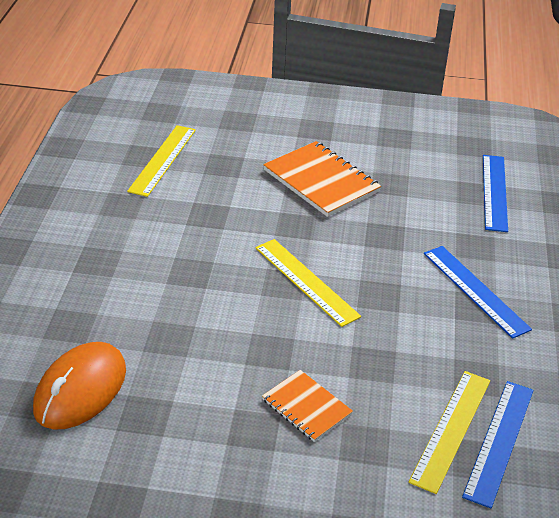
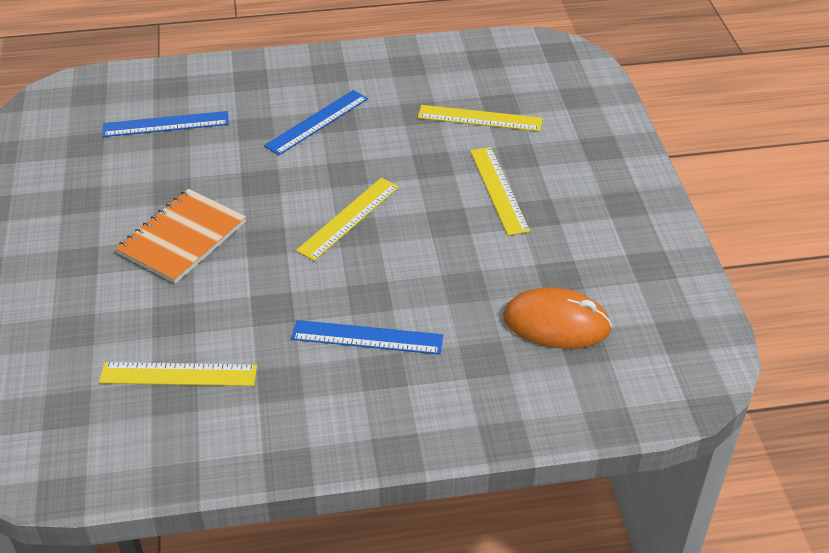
camera: 105 degrees left, 5 degrees up
orange notebook [262,370,353,442] -> yellow ruler [470,147,530,236]
blue ruler [462,381,534,508] -> blue ruler moved to [291,320,443,355]

